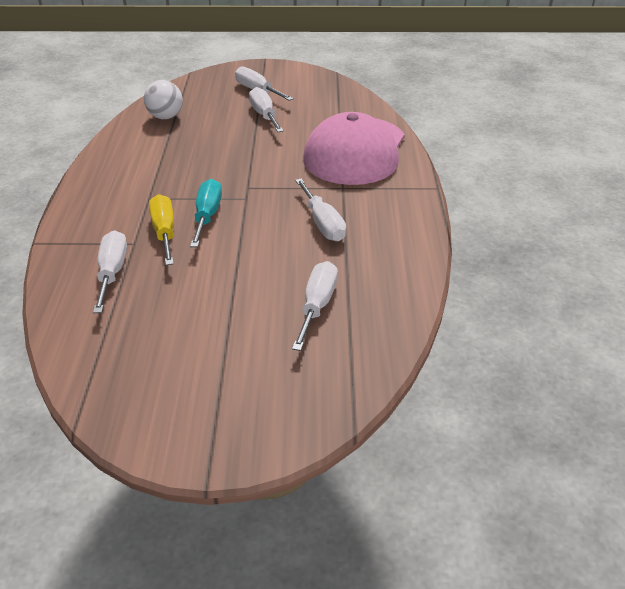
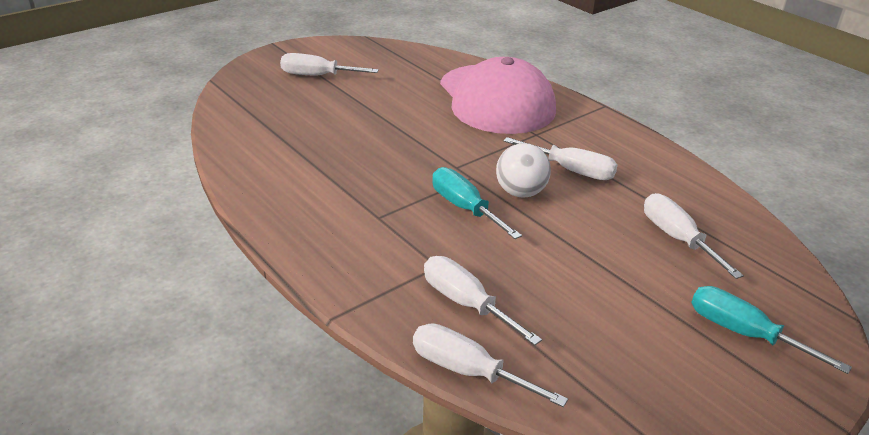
camera: 40 degrees left, 5 degrees down
white ball [144,80,183,119] -> white ball moved to [496,143,551,198]
yellow screwdriver [149,194,174,265] -> none
white screwdriver [249,87,284,132] -> white screwdriver moved to [413,323,568,407]
none -> turquoise screwdriver [691,286,852,374]

